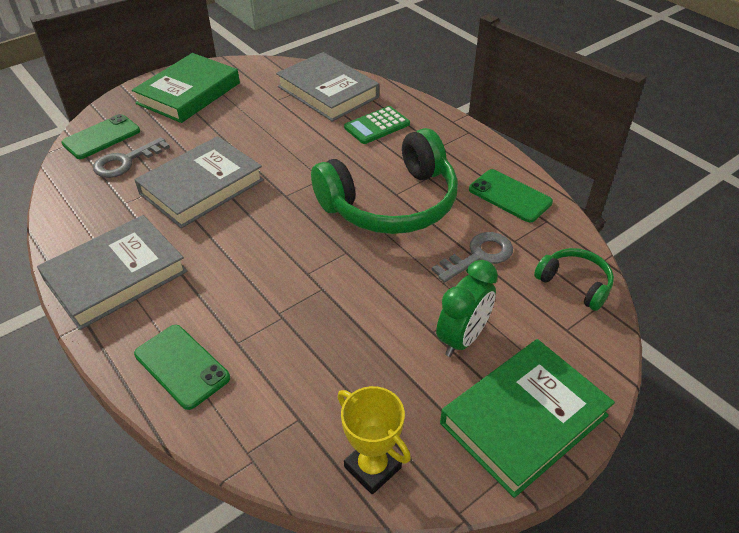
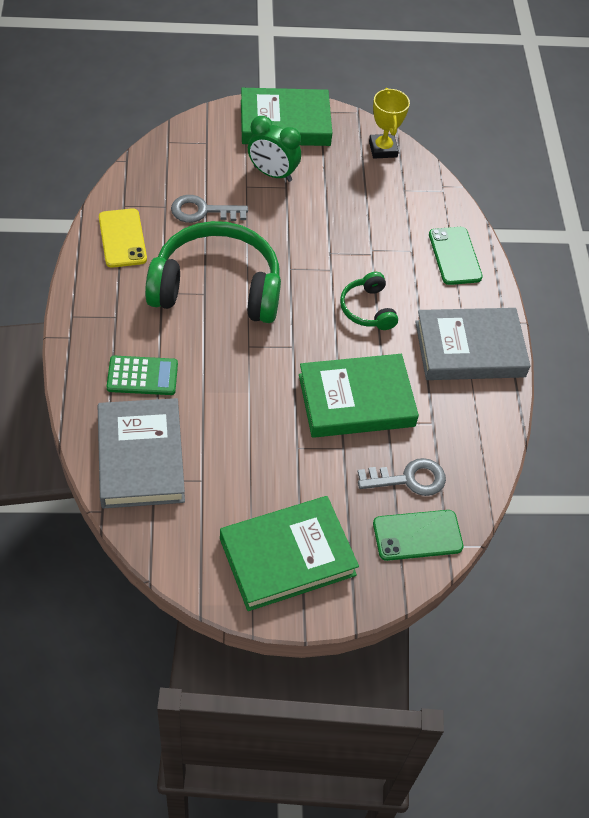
camera: 150 degrees left, 10 degrees up
grey book [134,136,264,228] -> green book [299,354,419,438]
green clock [436,260,498,357] -> green clock turned 135 degrees counterclockwise [248,116,301,182]
green phone [469,169,553,222] -> yellow phone [99,208,147,268]
green headphones [534,248,614,311] -> green headphones moved to [340,272,398,330]

